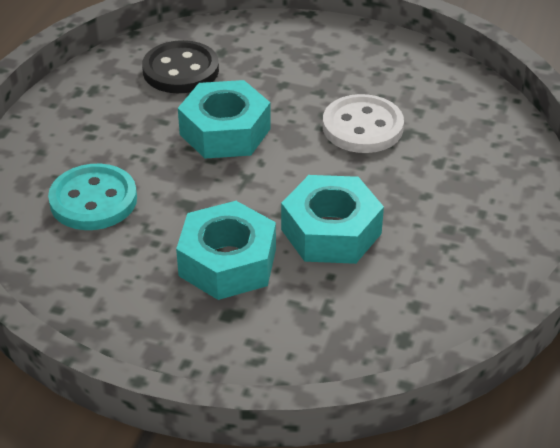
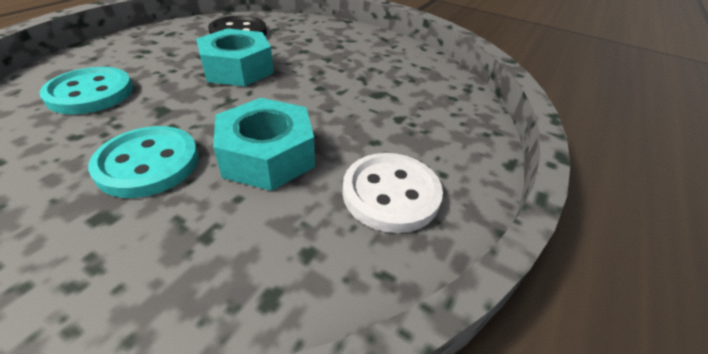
camera: 10 degrees right, 0 degrees up
turquoise nut [176,201,276,300] -> turquoise button [88,126,199,198]
white button [323,94,404,153] -> white button moved to [342,153,443,233]

